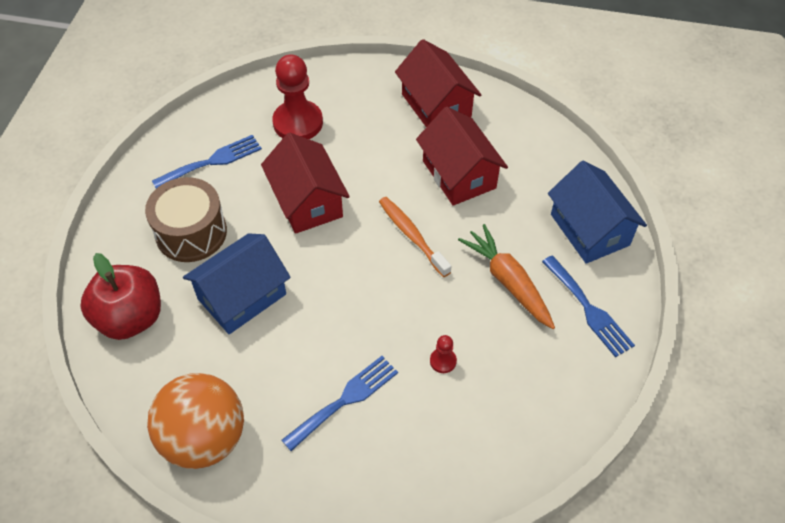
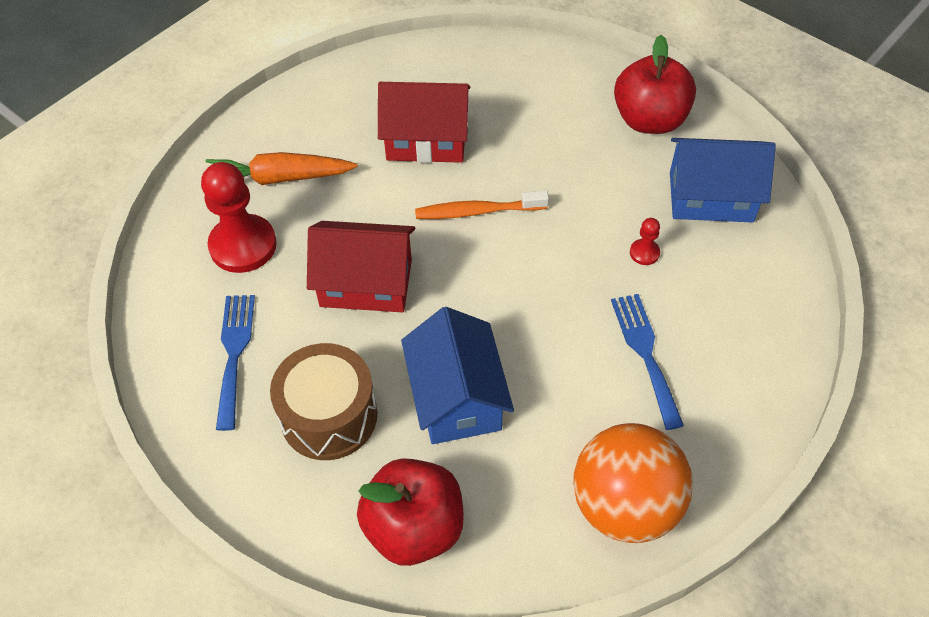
camera: 60 degrees left, 0 degrees up
red house [395,39,481,127] -> none
orange carrot [458,224,555,329] -> orange carrot moved to [206,152,358,185]
blue fork [542,255,635,358] -> red apple [614,35,696,134]
blue house [548,161,647,264] -> blue house moved to [670,138,776,223]

